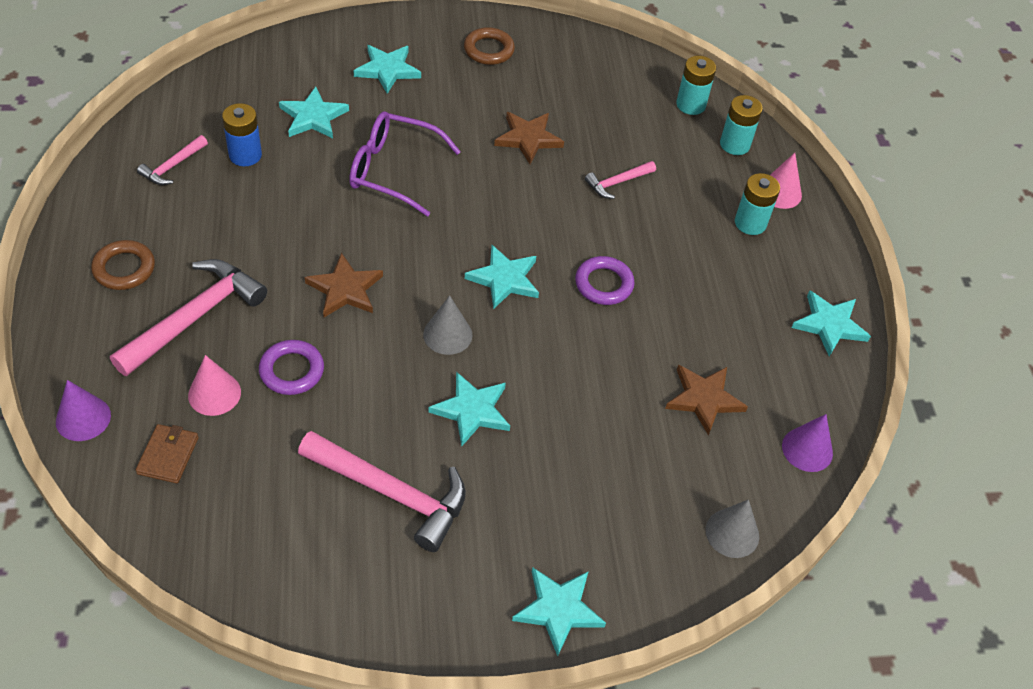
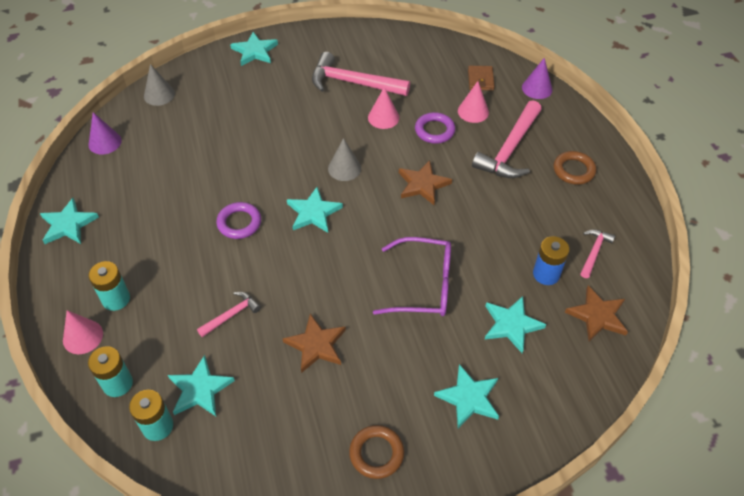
camera: 175 degrees right, 0 degrees up
turquoise star [429,372,510,447] -> turquoise star moved to [168,355,235,416]
brown star [665,365,748,436] -> brown star moved to [565,286,628,341]
none -> pink cone [368,87,399,129]

